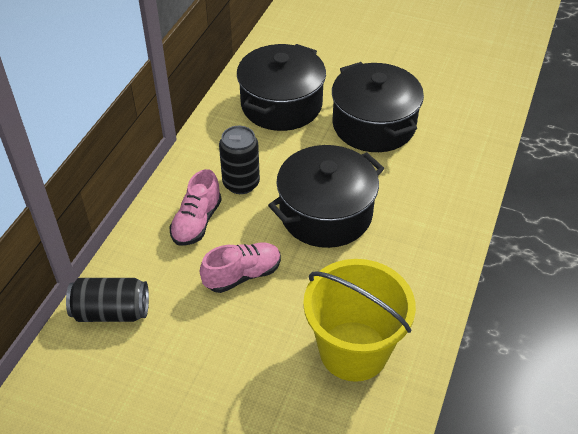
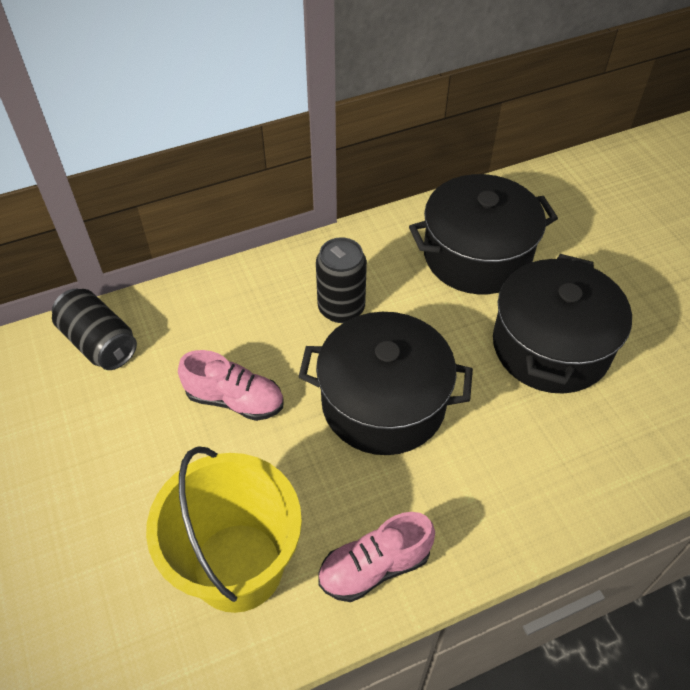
camera: 45 degrees right, 5 degrees up
pink shoe [169,169,222,246] -> pink shoe moved to [318,512,435,602]

